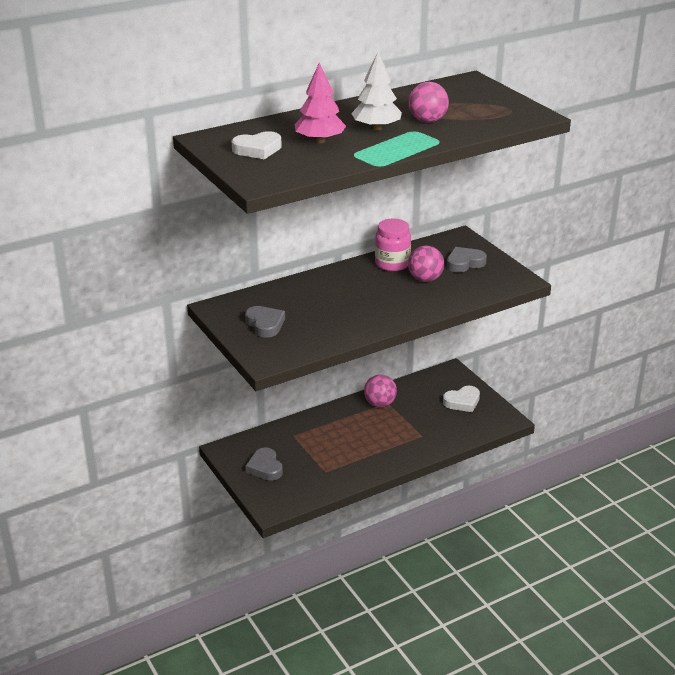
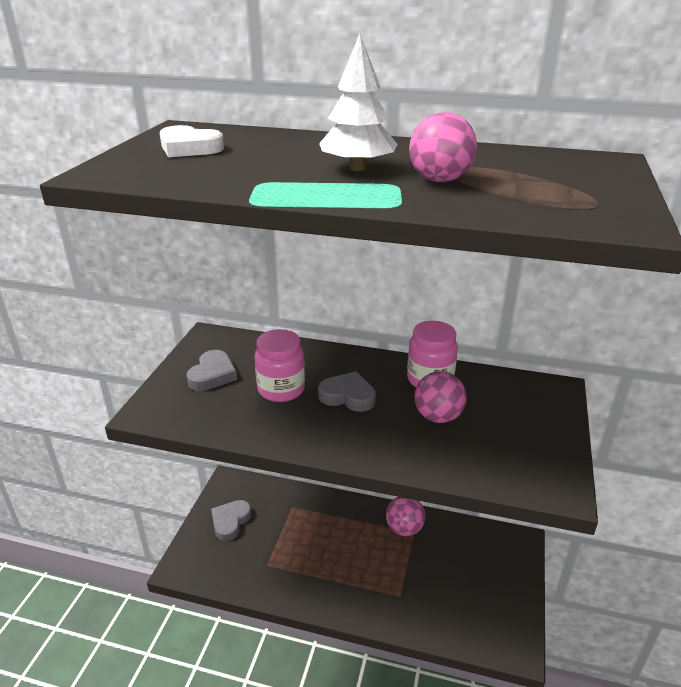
camera: 45 degrees right, 0 degrees up
pink tree [294,62,346,143] -> none
white heart [443,386,480,412] -> none
grey heart [447,247,487,273] -> grey heart moved to [318,371,376,412]
none -> pink jar [254,329,305,402]

